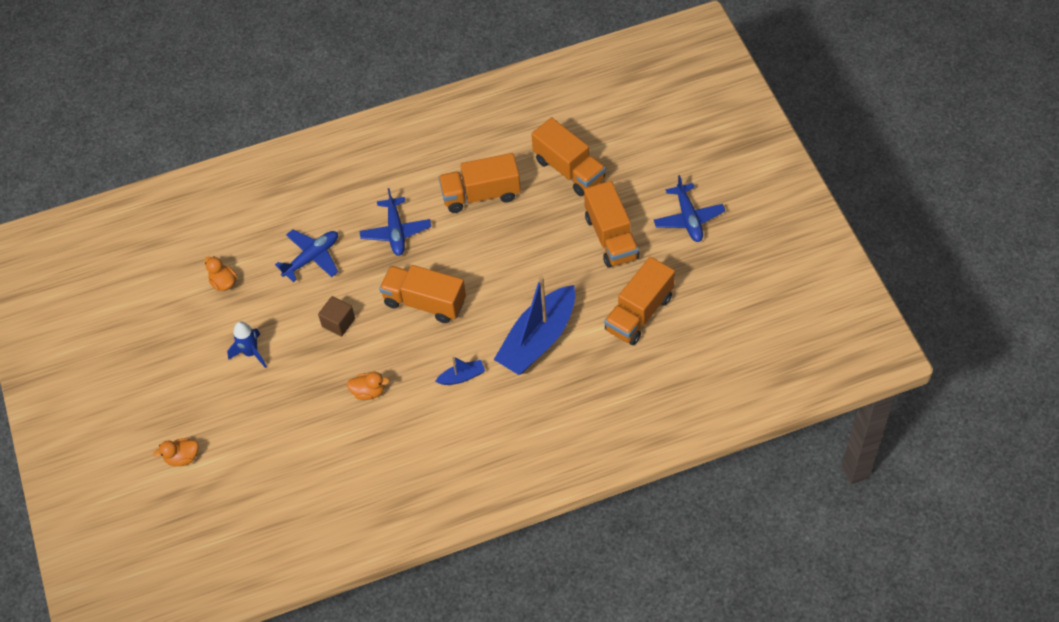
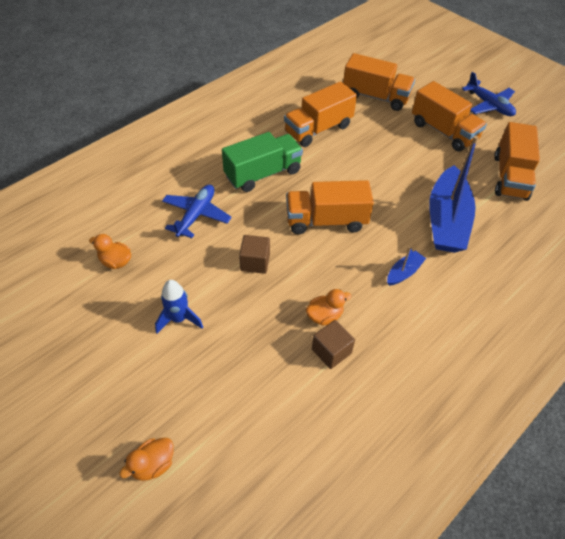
camera: 30 degrees left, 5 degrees down
blue plane [359,188,431,256] -> green truck [222,132,303,192]
none -> brown cube [312,320,355,369]

